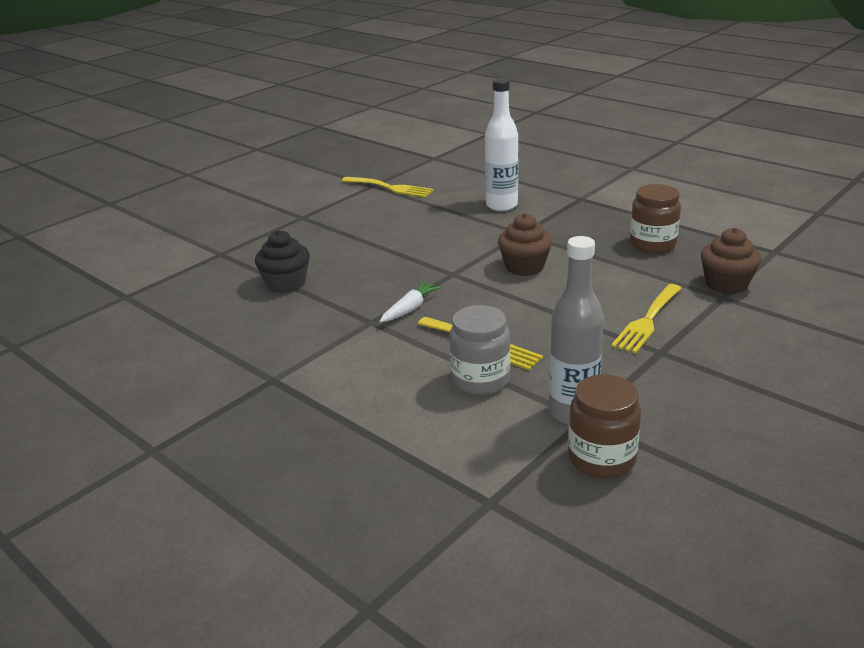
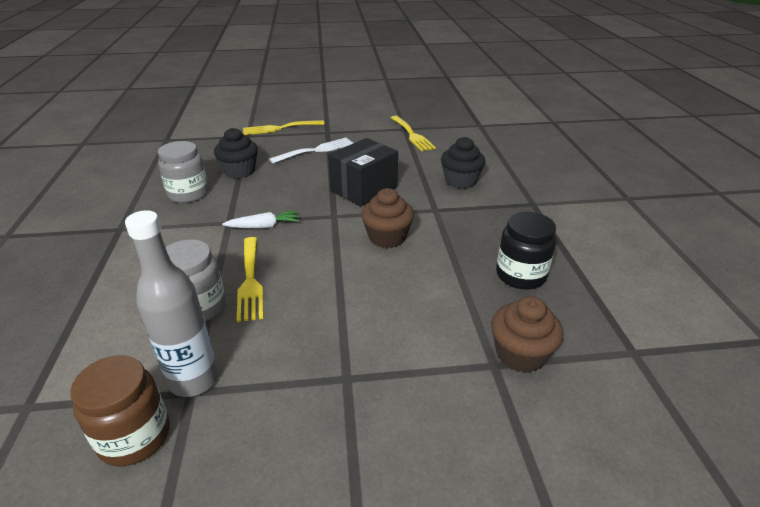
camera: 40 degrees right, 5 degrees up
white bottle [485,78,518,211] -> black cupcake [441,137,486,189]
yellow fork [611,284,682,354] -> yellow fork moved to [243,120,325,135]
brown jar [630,184,681,253] -> black jar [496,212,556,290]
none -> grey jar [158,141,208,203]
none -> white fork [269,138,353,163]
none -> black box [328,138,398,206]

